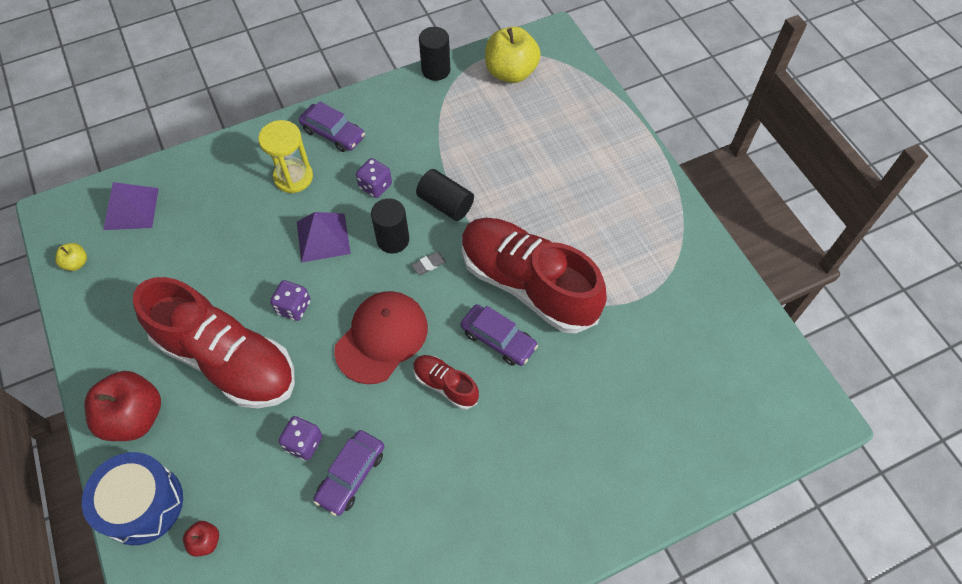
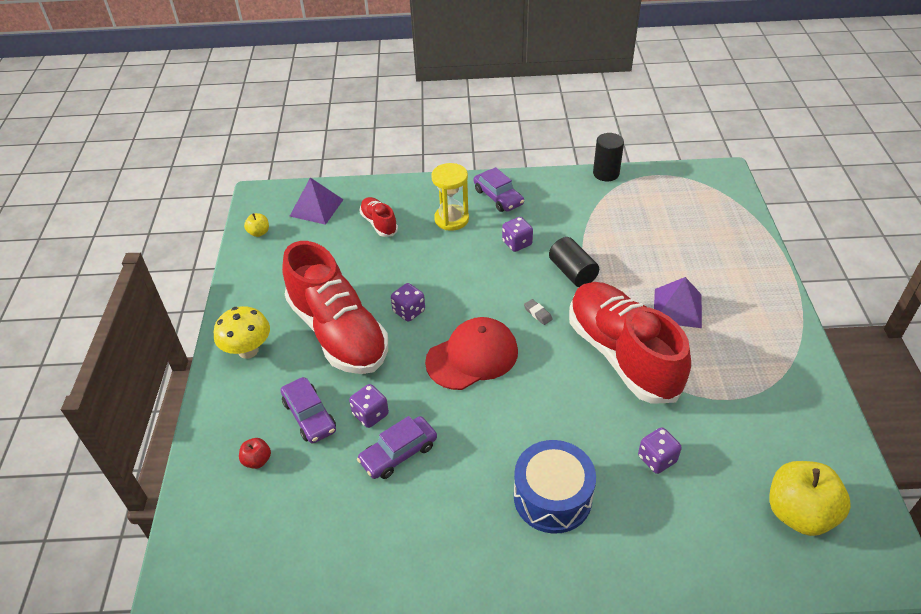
camera: 25 degrees right, 15 degrees down
blue drum [82,452,183,545] -> blue drum moved to [514,440,596,534]
red apple [84,371,161,441] -> yellow mushroom [214,306,270,359]
purple pyramid [297,212,351,263] -> purple pyramid moved to [654,277,702,328]
black cylinder [371,198,409,253] -> none
grey eraser [412,252,446,275] -> grey eraser turned 60 degrees clockwise [524,299,553,325]
red shoe [413,355,479,409] -> red shoe moved to [359,197,398,237]
purple car [460,304,538,366] -> purple car moved to [281,377,336,443]
yellow apple [485,26,541,83] -> yellow apple moved to [769,461,851,536]
none -> purple dice [638,427,682,474]

